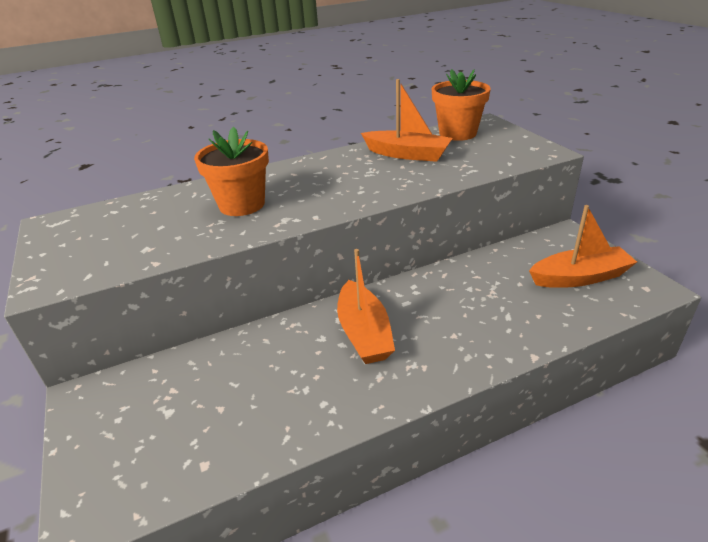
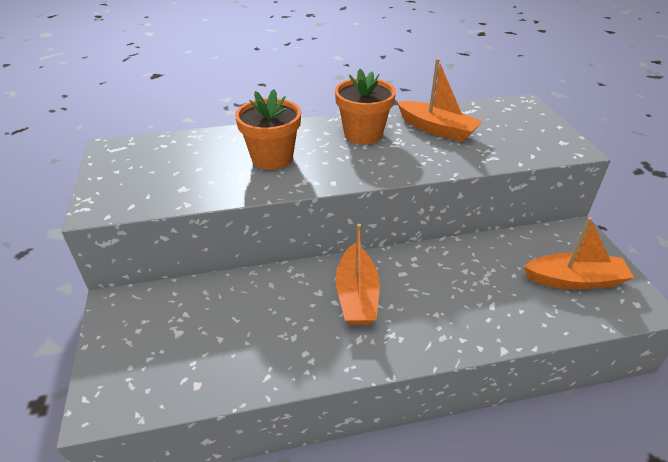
camera: 10 degrees right, 5 degrees up
orange flower pot [432,69,491,141] -> orange flower pot moved to [335,69,396,144]

